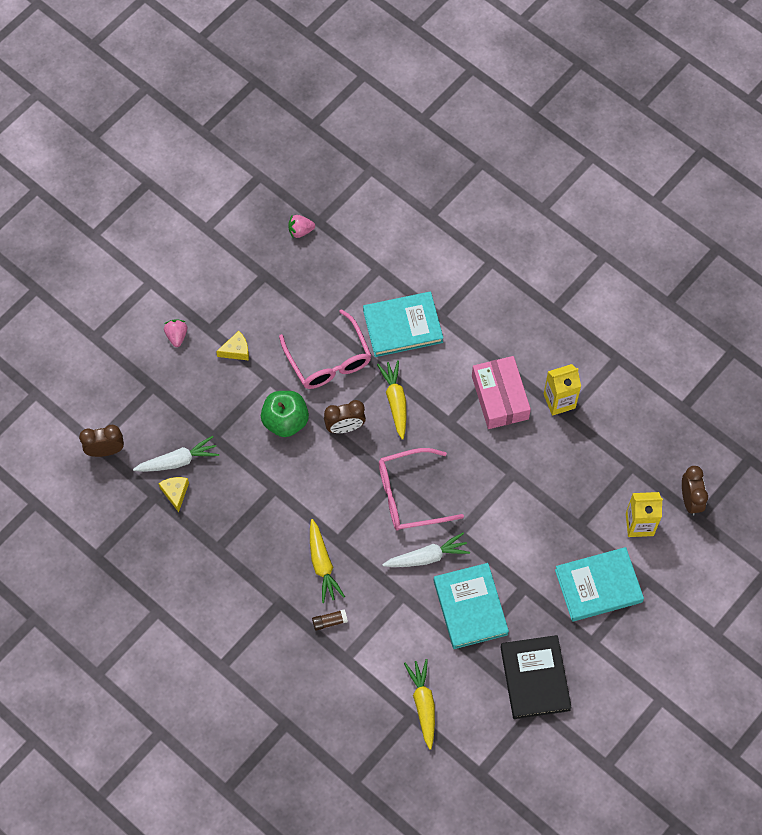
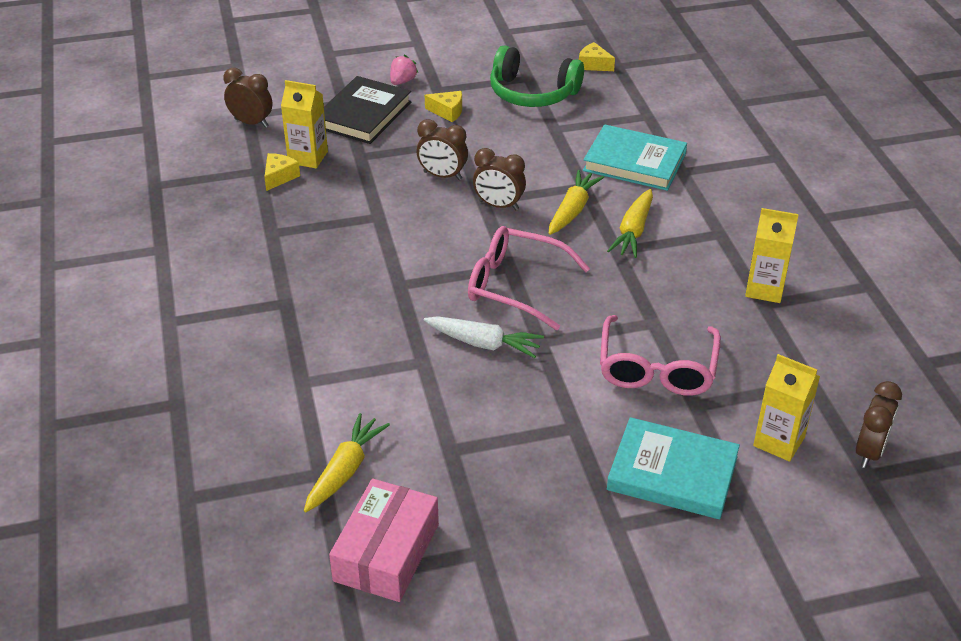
camera: 35 degrees right, 25 degrees down
white carrot [133,436,219,472] -> yellow carton [281,80,328,168]
green apple [261,391,309,437] -> brown clock [417,119,468,180]
pink glasses [279,309,372,389] -> pink glasses moved to [600,315,721,396]
pink strawberry [288,215,315,239] -> yellow cheese [579,42,615,71]
yellow carrot [310,519,345,603] -> yellow carrot moved to [607,189,653,258]
brown glue stick [312,609,348,631] -> none
turquoise book [434,563,509,649] -> none
pink box [472,356,531,429] -> pink box moved to [329,479,439,602]
black book [500,635,572,719] -> black book moved to [324,76,412,144]
none -> green headphones [490,45,584,107]

